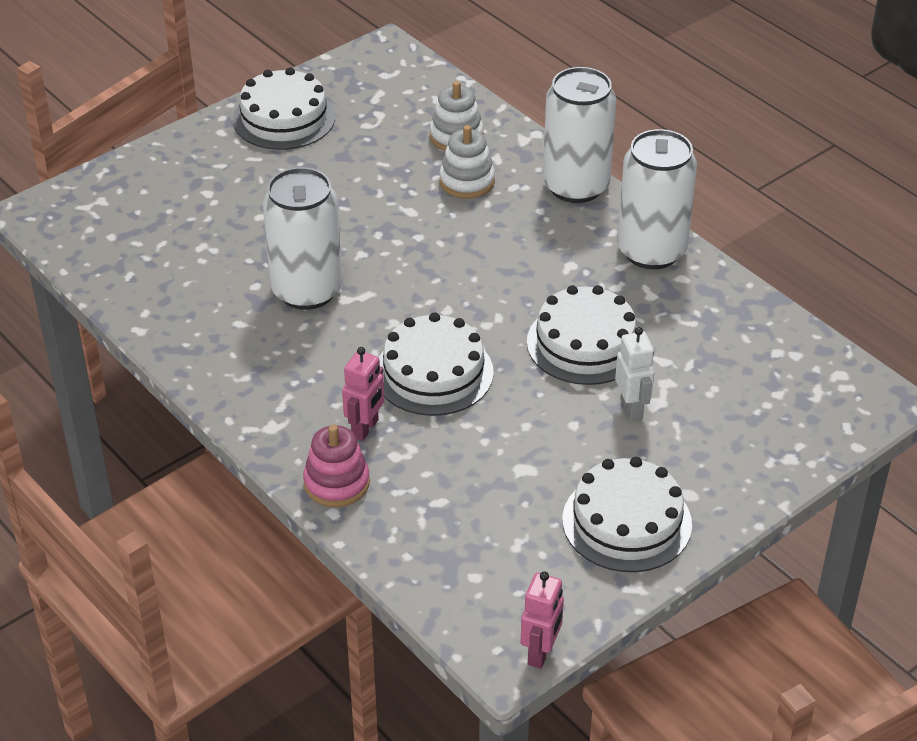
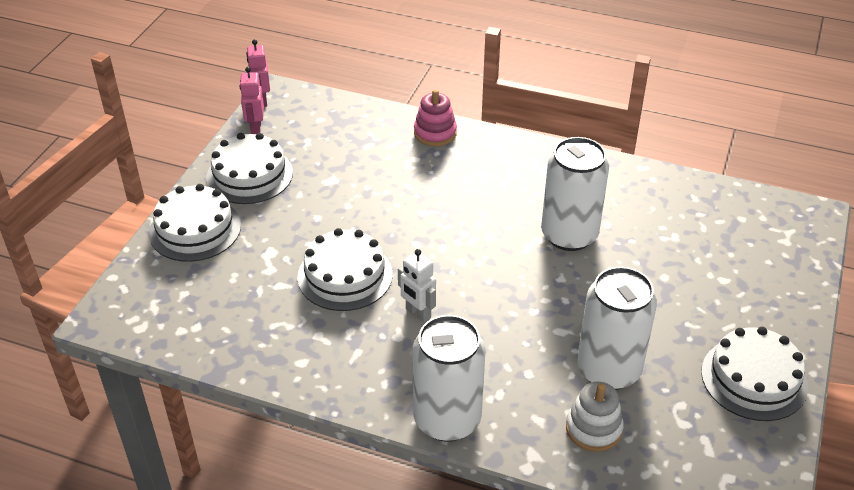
camera: 150 degrees right, 0 degrees up
pink robot [342,347,384,441] -> pink robot moved to [239,67,264,134]
white cake [379,312,494,416] -> white cake moved to [149,184,241,262]
white stacking toy [439,125,495,198] -> none
white robot [615,327,654,421] -> white robot moved to [398,249,436,322]
white can [617,129,697,269] -> white can moved to [577,267,657,390]

